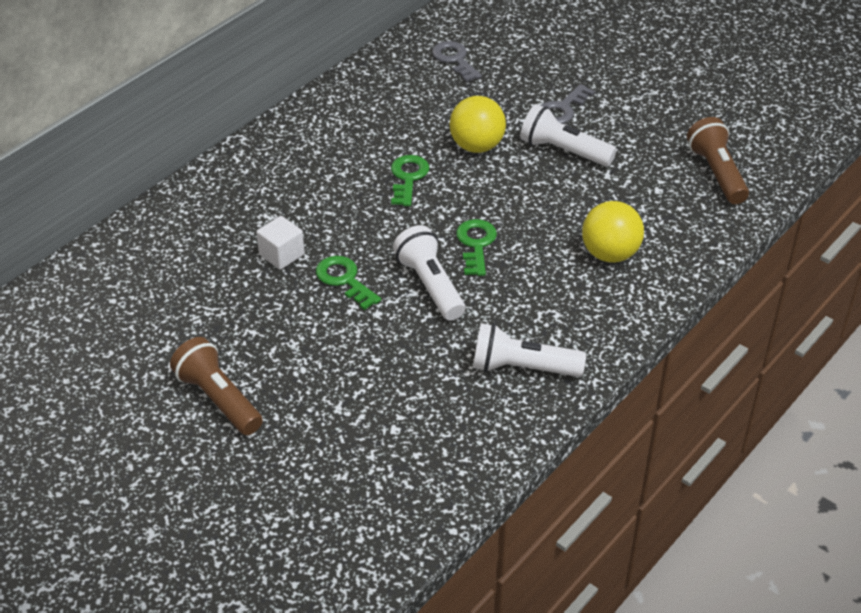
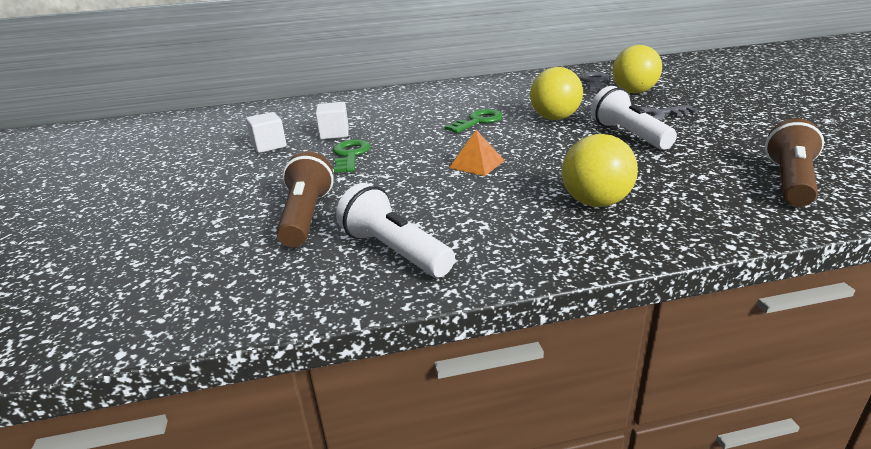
camera: 40 degrees right, 15 degrees down
brown flashlight [170,337,263,435] -> brown flashlight moved to [276,151,334,247]
white flashlight [393,225,465,321] -> none
green key [456,219,497,276] -> orange pyramid [449,130,505,176]
none -> white cube [246,112,287,153]
none -> yellow ball [612,45,662,93]

